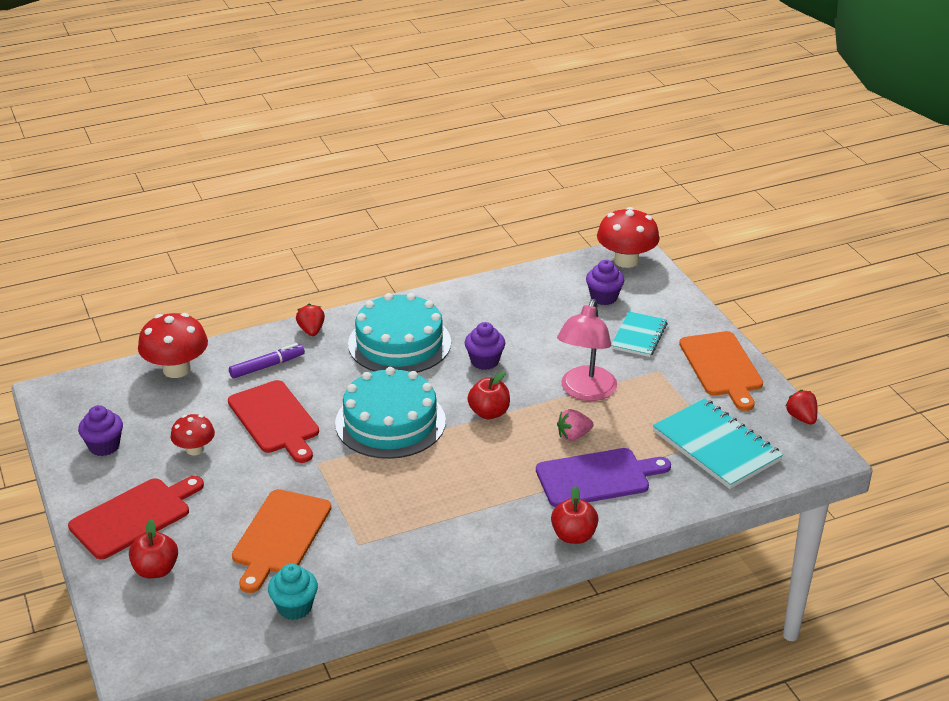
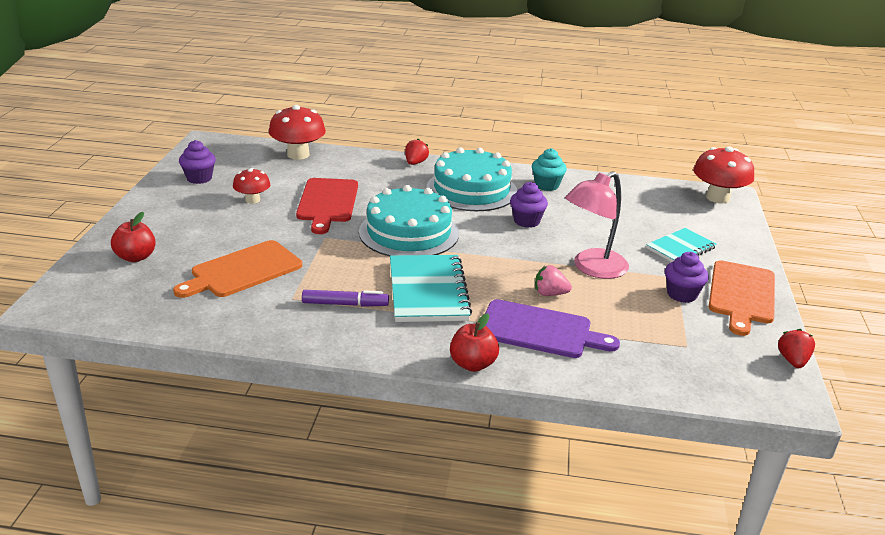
camera: 30 degrees right, 5 degrees down
red cutting board [68,476,204,559] -> none
purple marker [229,343,305,378] -> purple marker moved to [302,290,389,307]
turquoise cupcake [268,564,318,620] -> turquoise cupcake moved to [532,148,567,191]
red apple [467,371,510,419] -> none
purple cupcake [586,260,624,305] -> purple cupcake moved to [665,252,709,303]
turquoise notebook [653,398,783,489] -> turquoise notebook moved to [390,255,472,322]

